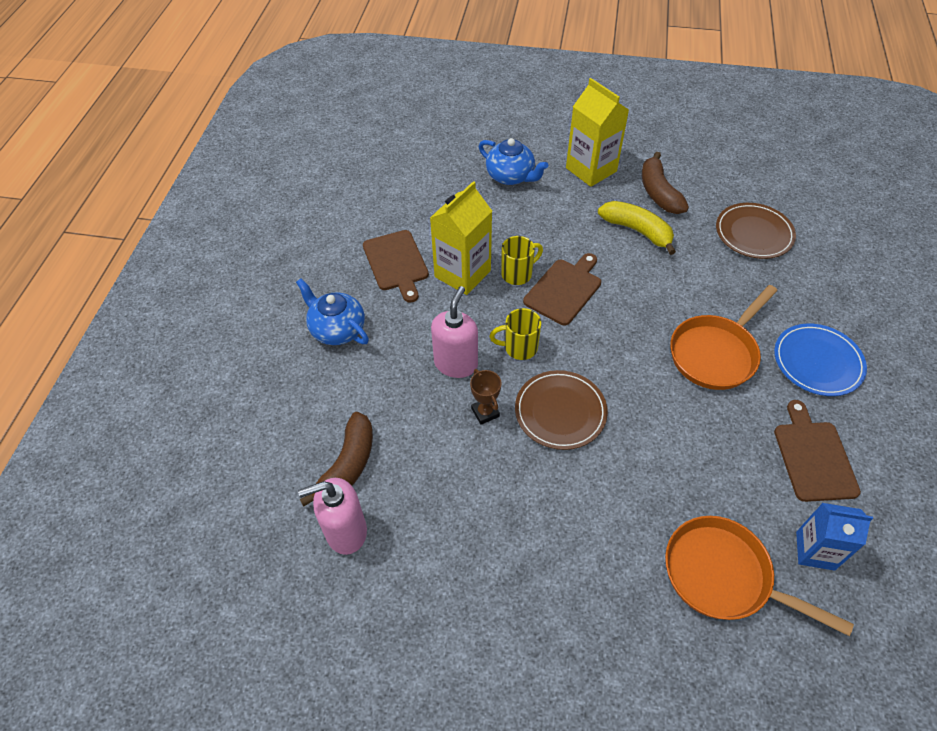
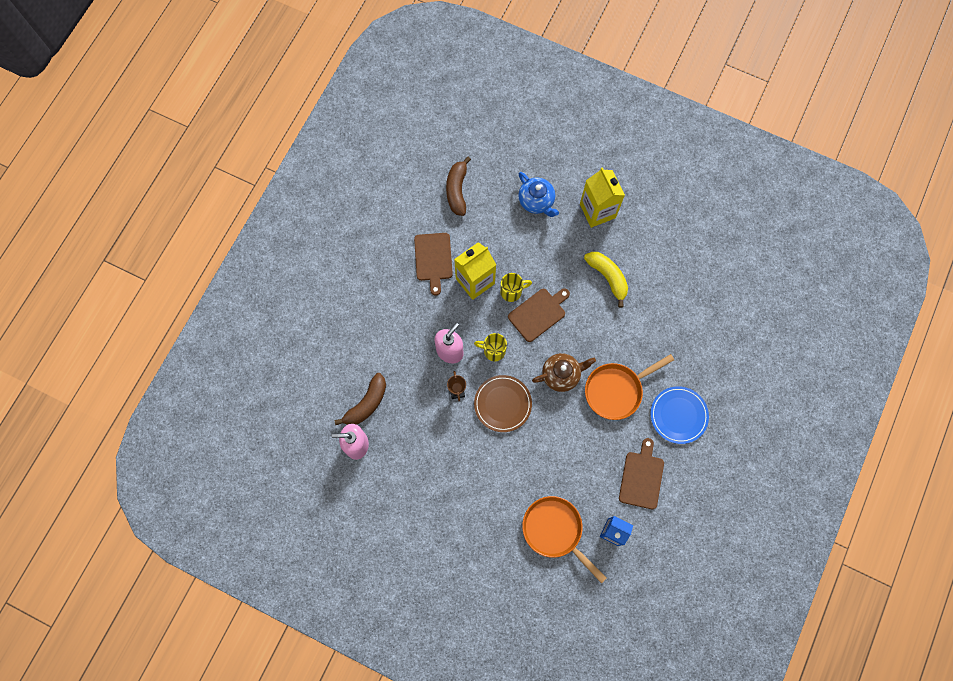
camera: 15 degrees right, 20 degrees up
blue teapot [296,279,369,345] -> none
brown banana [642,152,689,214] -> brown banana moved to [446,157,471,216]
brown plate [716,203,796,259] -> none
none -> brown teapot [532,353,596,392]

